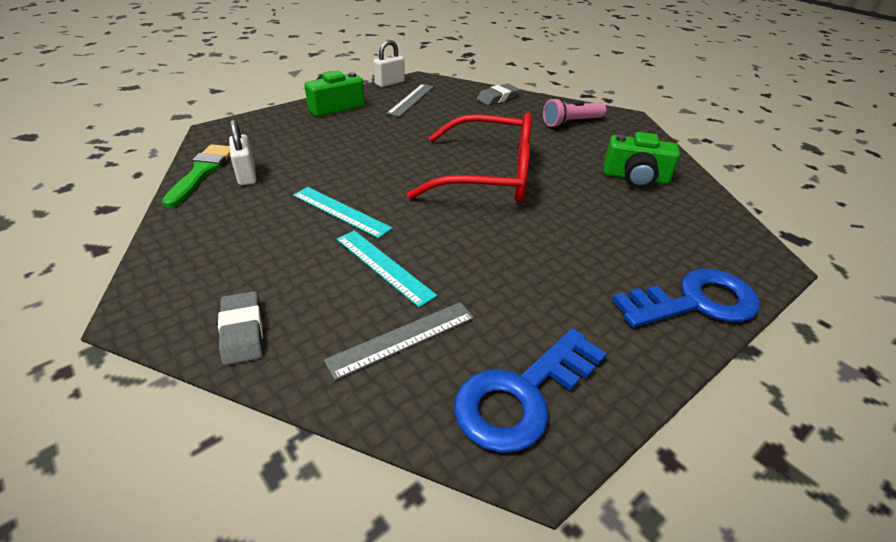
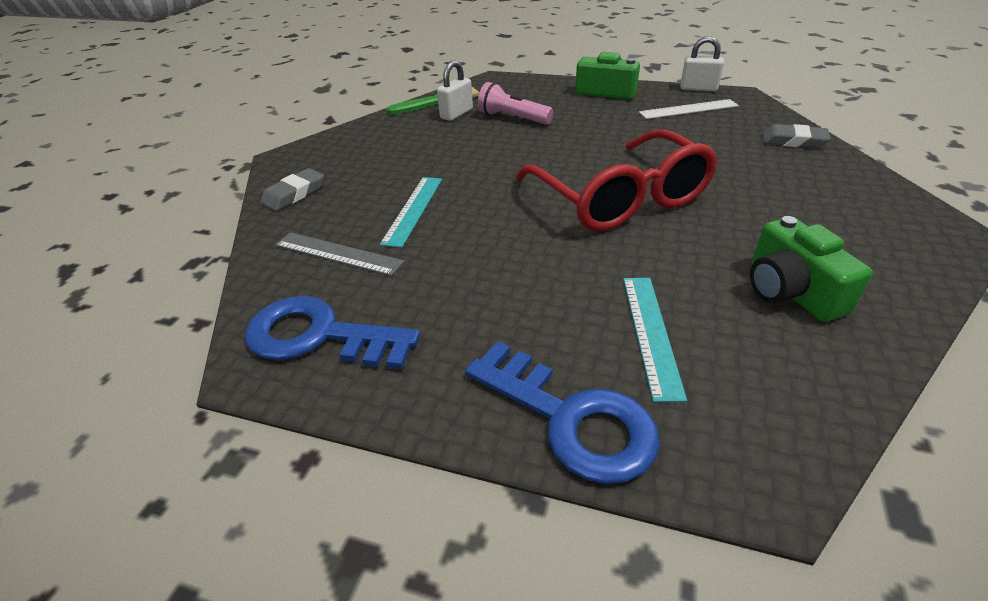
camera: 60 degrees right, 0 degrees up
turquoise ruler [293,187,392,239] -> turquoise ruler moved to [623,278,687,402]
grey ruler [387,84,434,117] -> white ruler [639,99,739,119]
pink flashlight [543,98,607,128] -> pink flashlight moved to [478,82,553,125]

